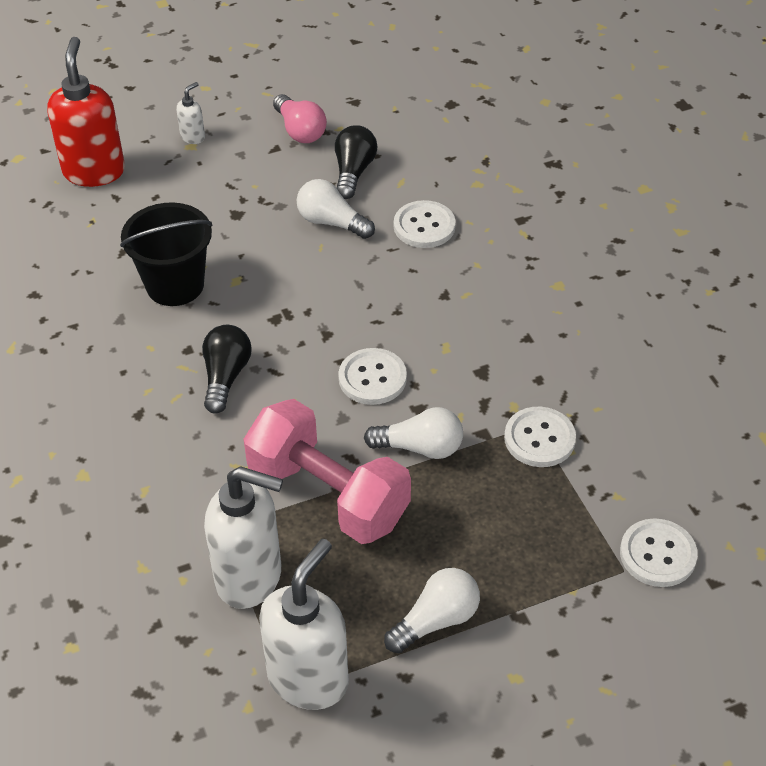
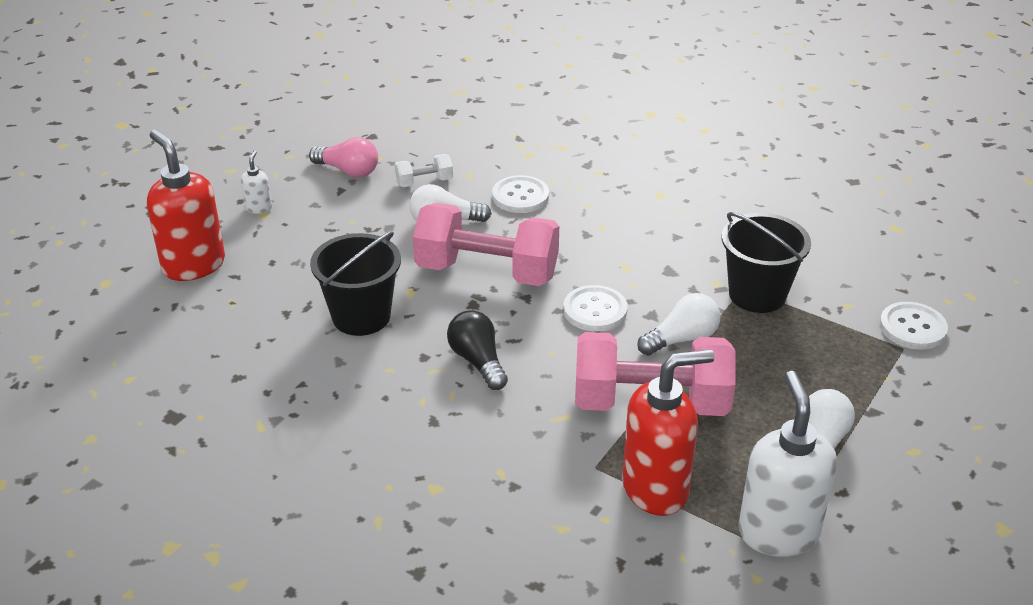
camera: 35 degrees left, 10 degrees down
white soap dispenser [204,466,283,609] -> red soap dispenser [622,349,715,516]
black light bulb [335,125,378,199] -> white dumbbell [395,154,453,187]
white button [504,407,576,467] -> black bucket [722,212,811,313]
none -> pink dumbbell [413,203,559,286]

